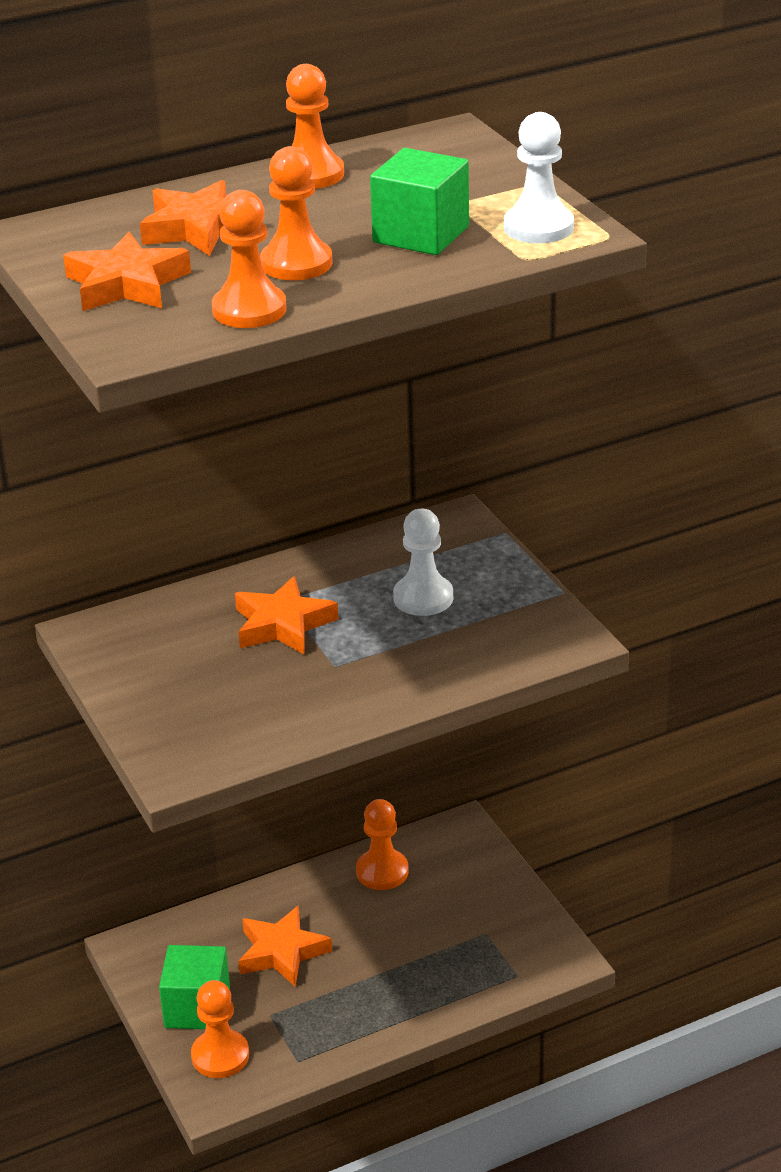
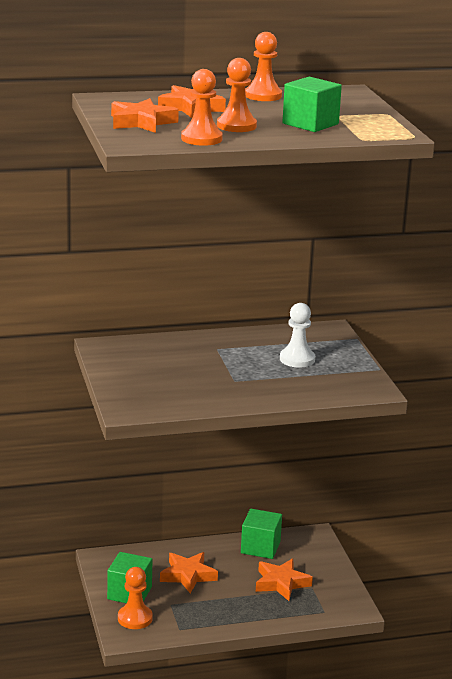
camera: 10 degrees right, 10 degrees down
orange star [235,576,339,655] -> orange star moved to [256,559,313,601]
orange pawn [356,799,408,890] -> green cube [241,509,282,559]
white pawn [504,112,574,244] -> none

